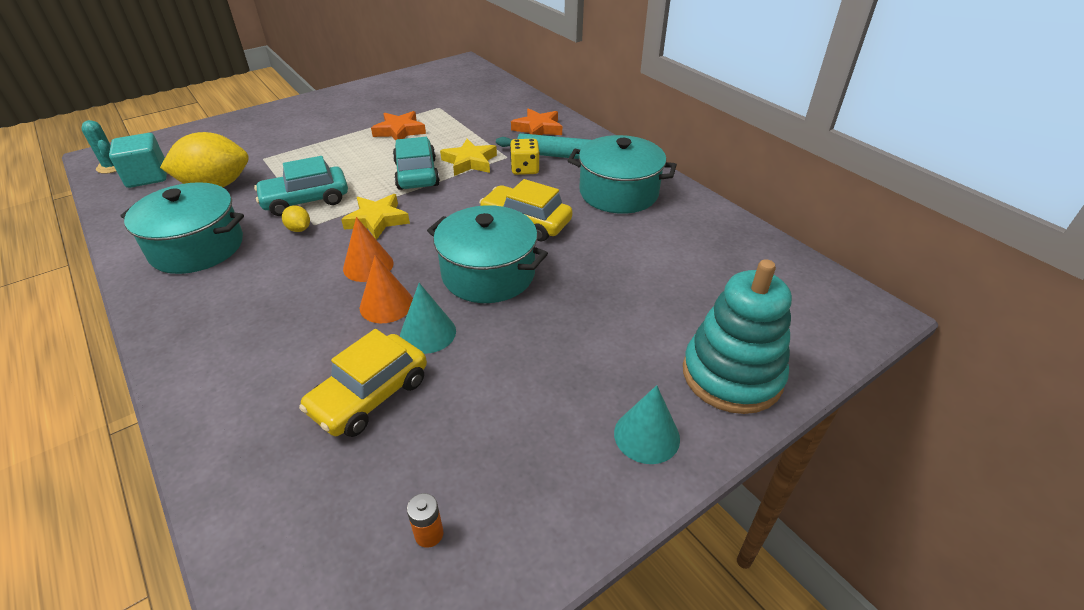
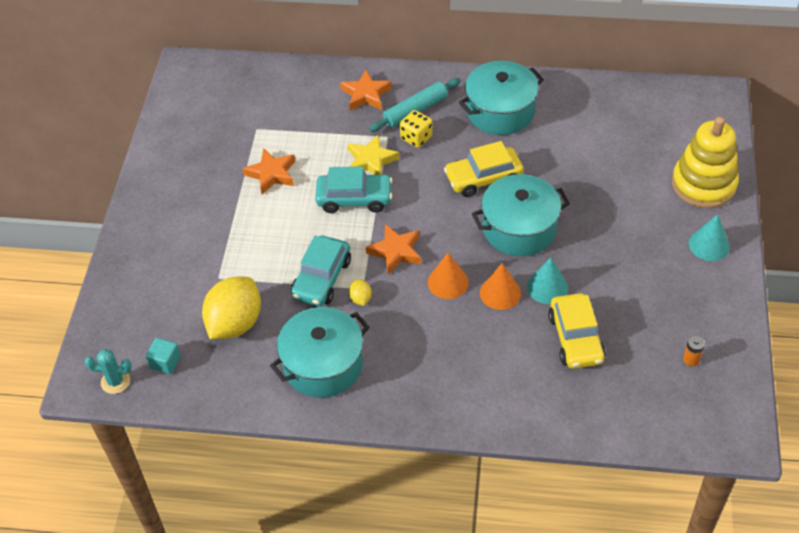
camera: 45 degrees left, 10 degrees up
turquoise cube [109,133,167,188] -> turquoise cube [146,338,181,374], size x0.63
yellow lemon [282,205,310,232] -> yellow lemon turned 75 degrees clockwise [349,279,372,306]
yellow star [341,194,410,240] -> orange star [366,224,421,274]
turquoise car [393,137,440,190] -> turquoise car turned 150 degrees clockwise [315,167,393,213]
turquoise stacking toy [683,259,792,414] -> yellow stacking toy [672,117,739,208]

